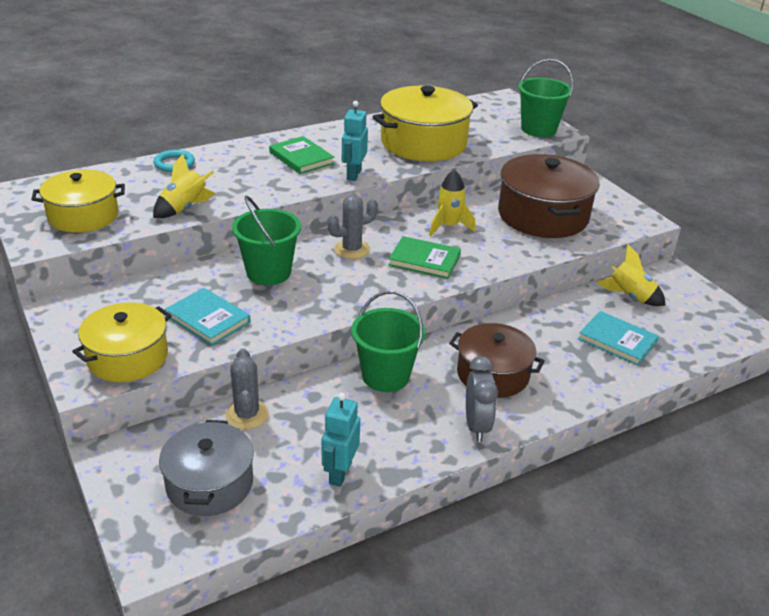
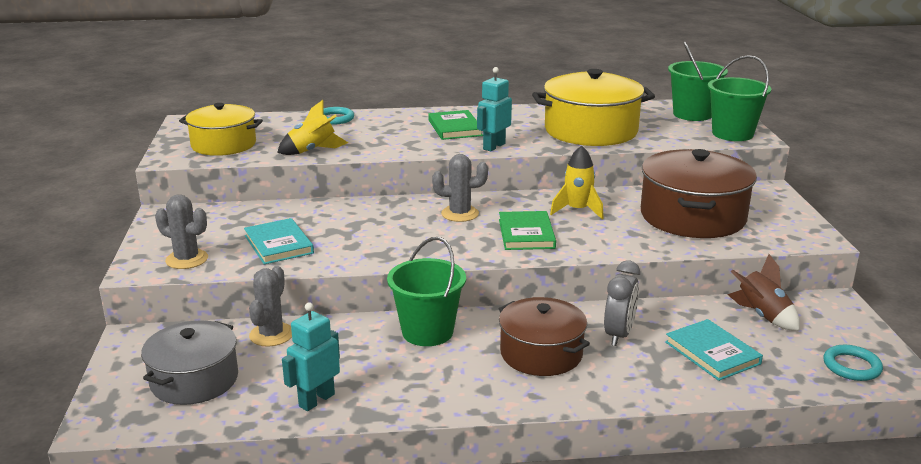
camera: 25 degrees right, 10 degrees down
yellow pot [72,302,172,382] -> grey cactus [155,194,208,269]
green bucket [232,195,301,285] -> green bucket moved to [668,41,728,121]
green book [389,236,461,279] -> green book turned 45 degrees clockwise [499,211,556,250]
grey clock [466,356,498,442] -> grey clock moved to [604,261,640,346]
yellow rocket [596,244,666,306] -> brown rocket [728,254,800,331]
none -> turquoise ring [823,345,883,381]

